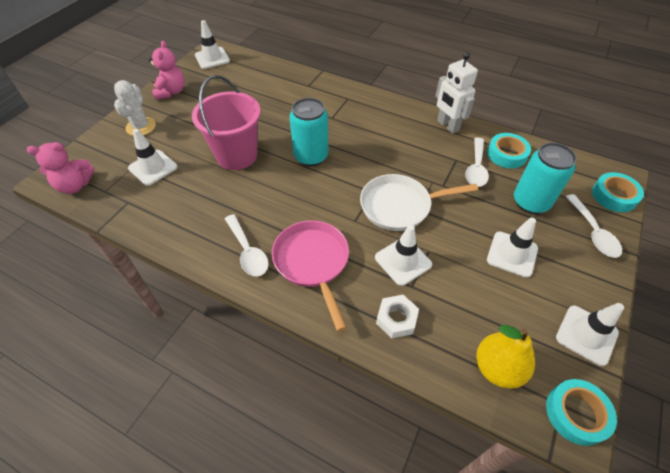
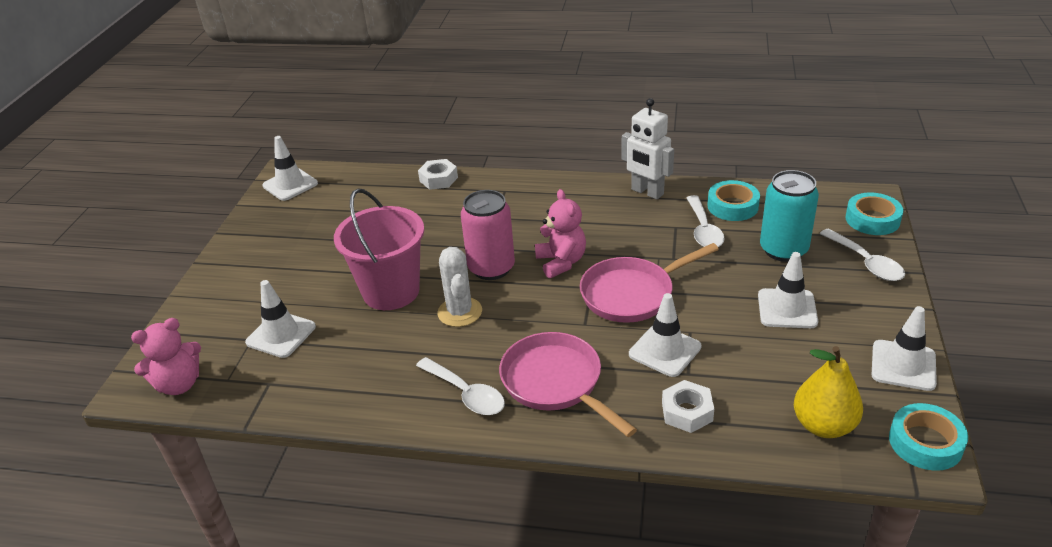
camera: 15 degrees left, 15 degrees down
white cactus [114,80,156,136] -> white cactus moved to [437,247,482,327]
pink teddy bear [149,40,185,100] -> pink teddy bear moved to [535,189,586,278]
turquoise can [290,98,328,166] -> pink can [461,190,515,280]
white pan [360,174,478,231] -> pink pan [580,243,719,323]
none -> white nut [418,159,458,190]

